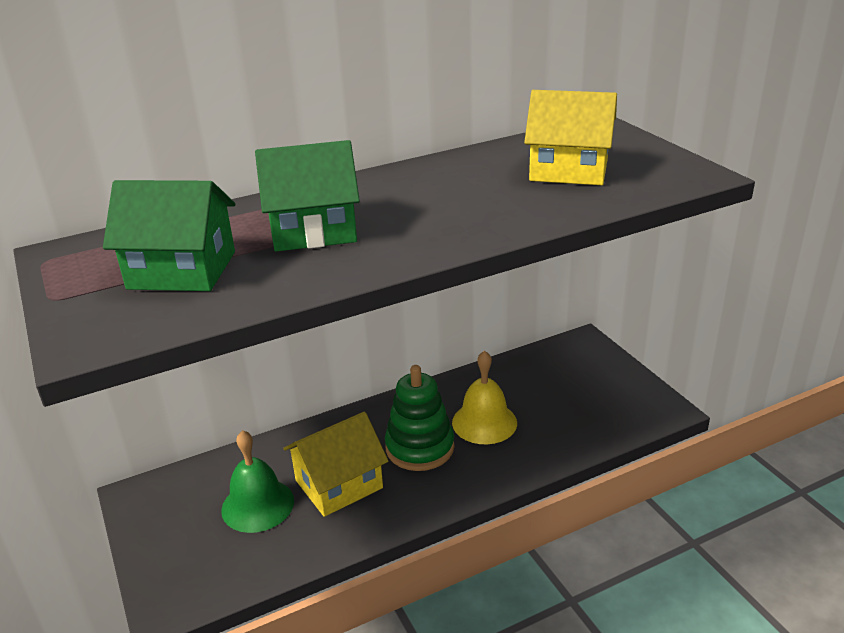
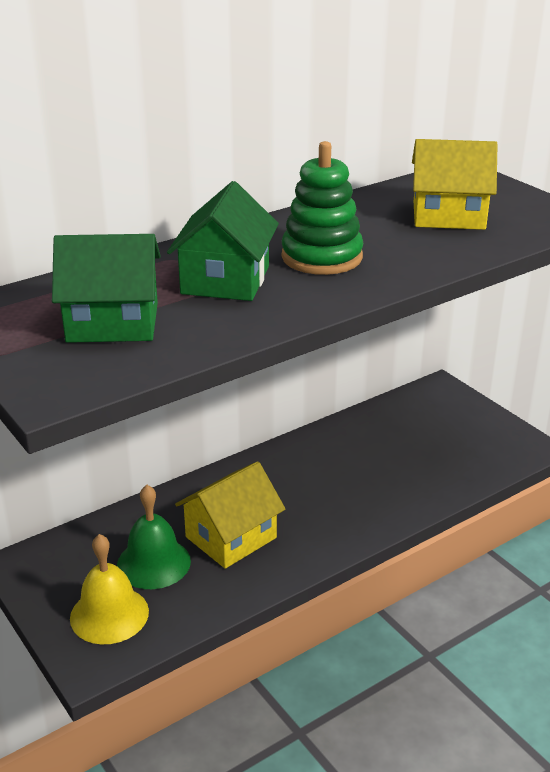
camera: 10 degrees left, 0 degrees up
green house [255,140,360,252] -> green house turned 60 degrees counterclockwise [167,181,279,301]
green stacking toy [385,365,455,471] -> green stacking toy moved to [282,141,364,275]
yellow bell [452,350,517,444] -> yellow bell moved to [70,534,149,644]

